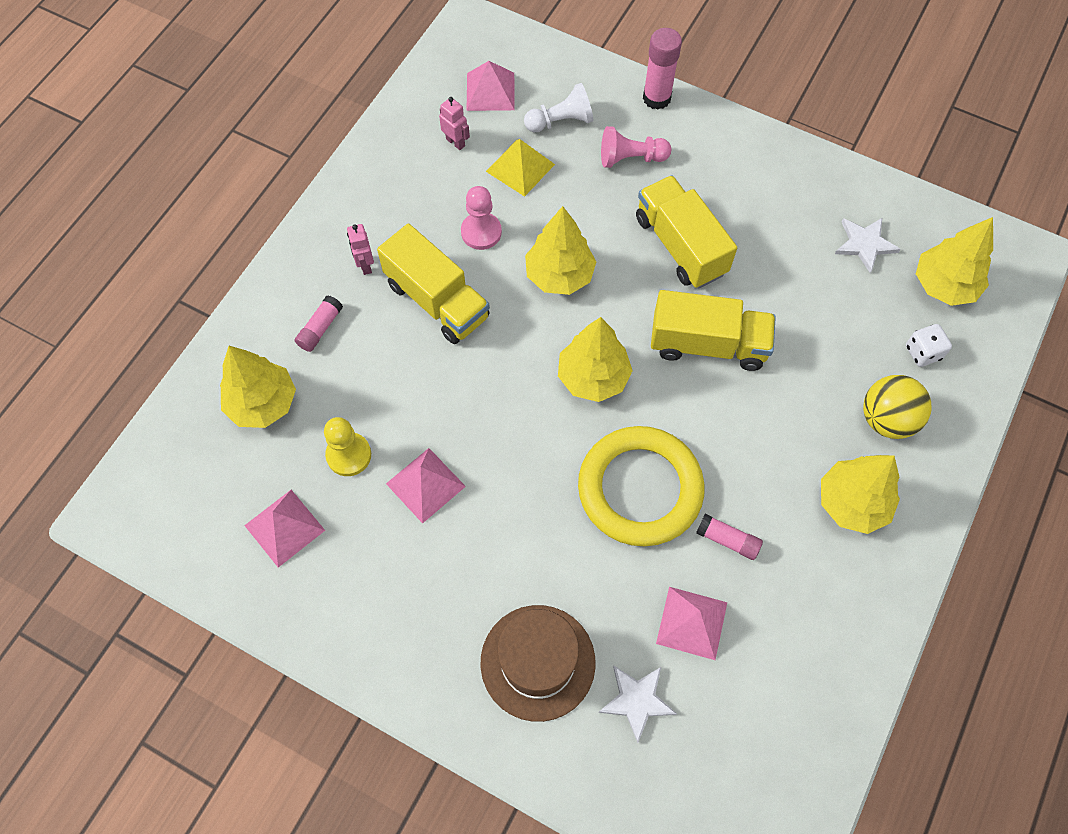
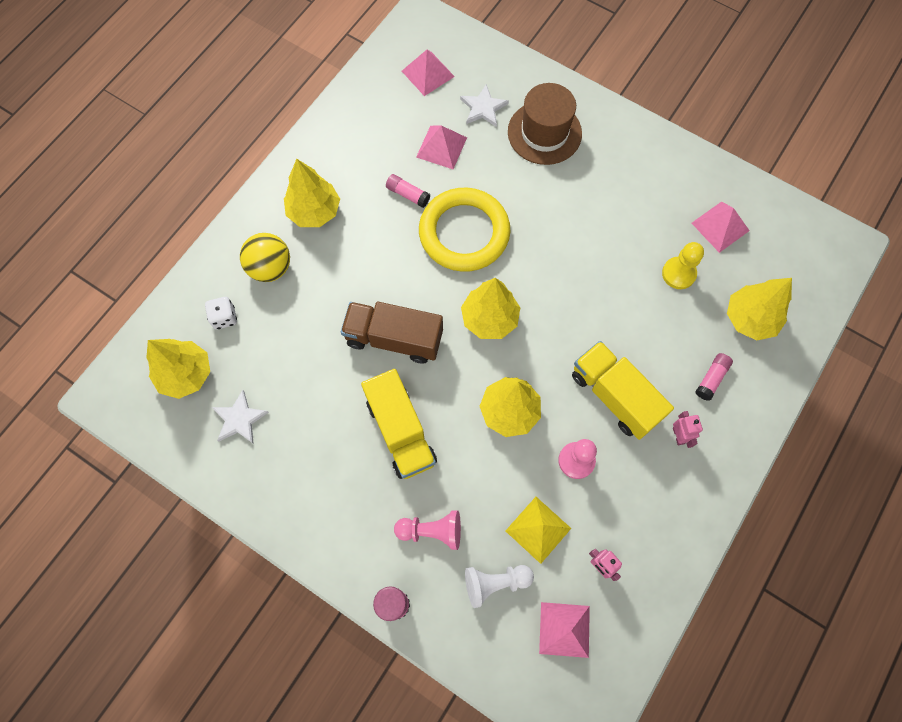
camera: 175 degrees left, 5 degrees up
pink pyramid [386,448,466,523] -> pink pyramid moved to [402,50,455,96]
yellow truck [651,290,776,371] -> brown truck [341,302,443,363]

